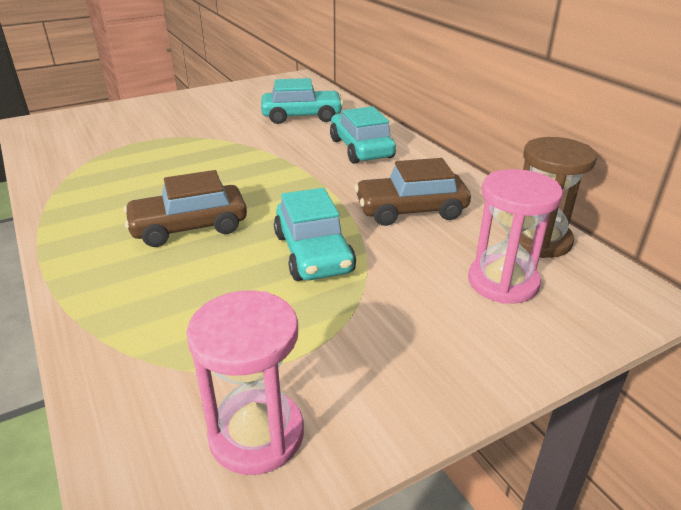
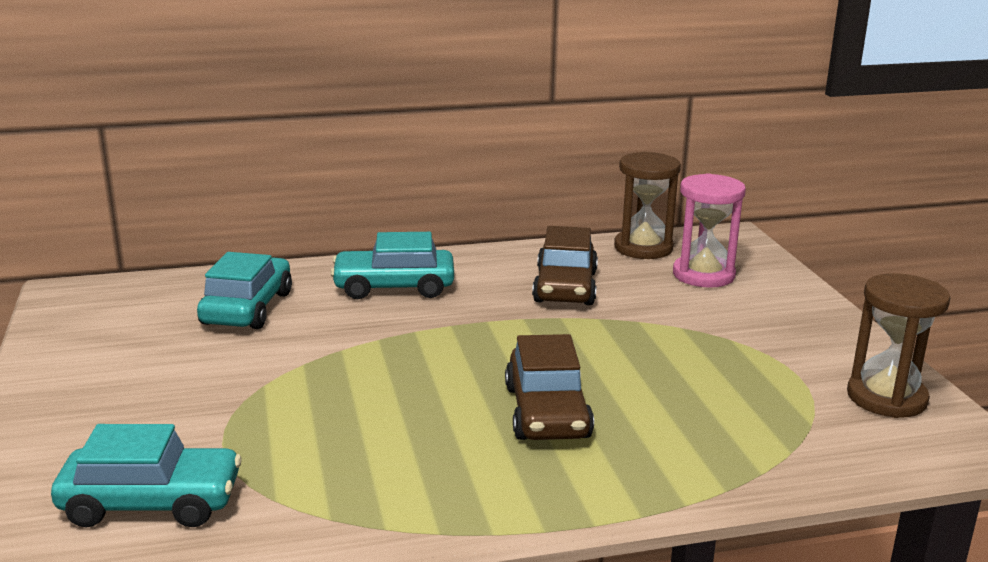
camera: 75 degrees left, 10 degrees down
pink hourglass [186,290,304,475] -> brown hourglass [847,273,950,418]
turquoise car [274,188,356,281] -> turquoise car moved to [51,424,241,527]

